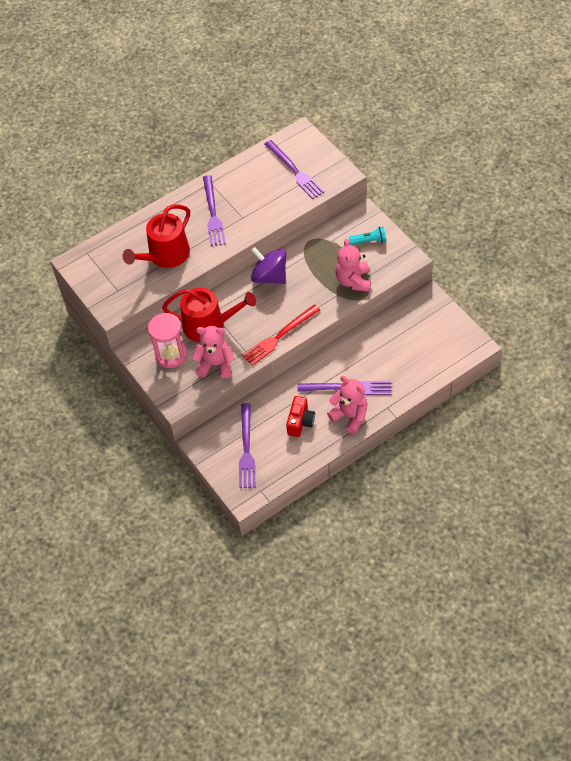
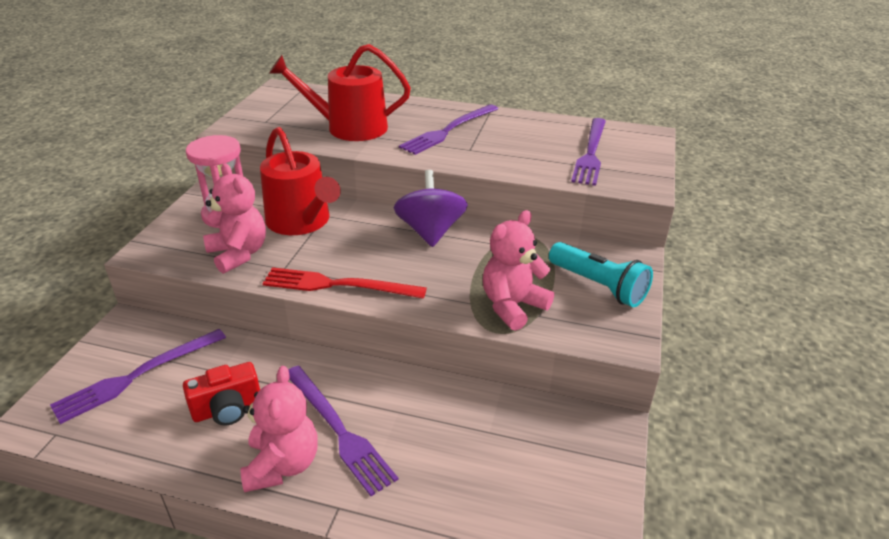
camera: 45 degrees right, 20 degrees down
turquoise flashlight [349,226,386,245] -> turquoise flashlight [549,242,653,307], size x1.53

